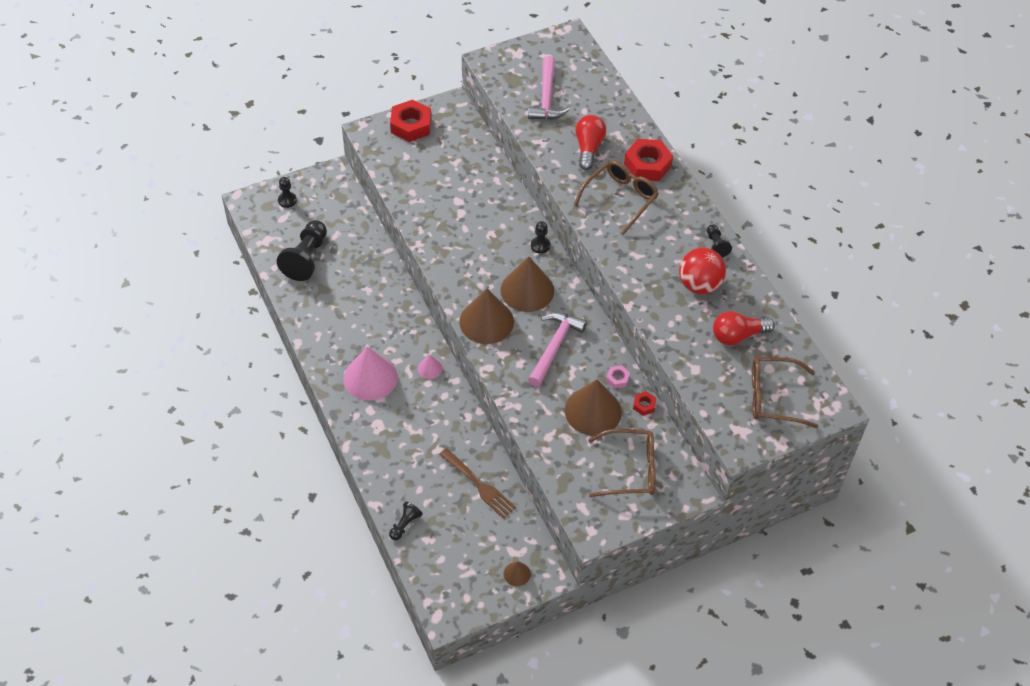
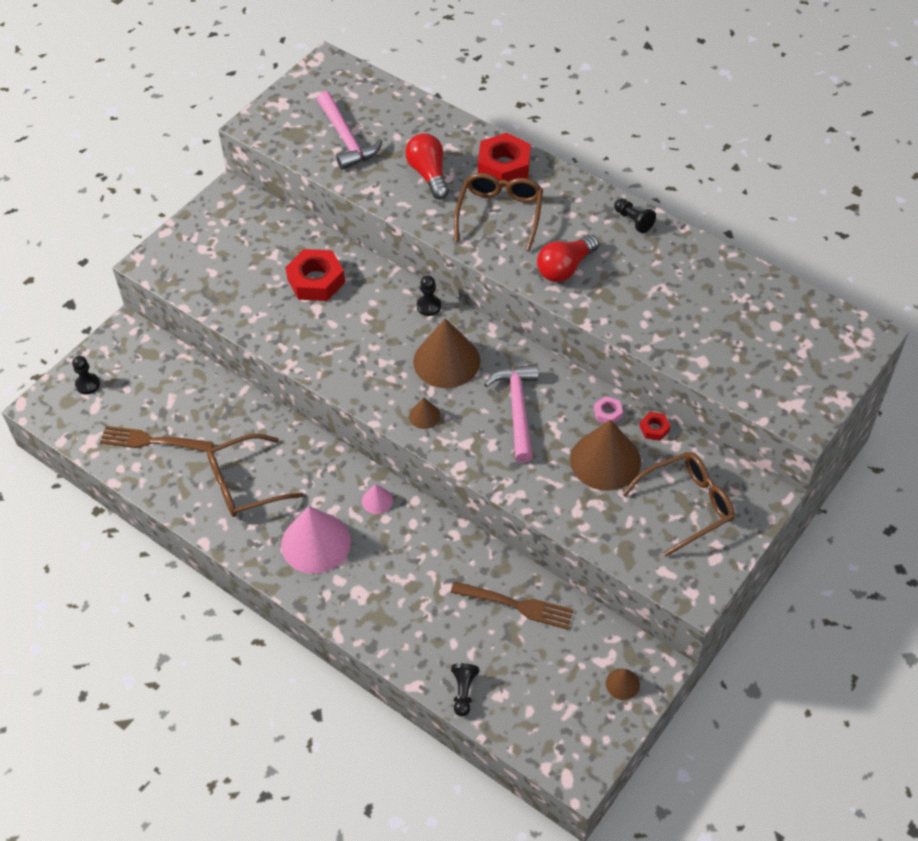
camera: 25 degrees left, 0 degrees up
black pawn [277,220,327,281] -> brown fork [100,426,214,452]
red nut [390,99,431,142] -> red nut moved to [285,249,345,301]
brown cone [459,289,514,344] -> brown cone [409,397,441,429], size x0.46
red ball [679,247,726,294] -> none
red light bulb [713,311,775,345] -> red light bulb moved to [537,235,599,282]
brown glasses [752,357,818,428] -> brown glasses moved to [207,434,303,517]

